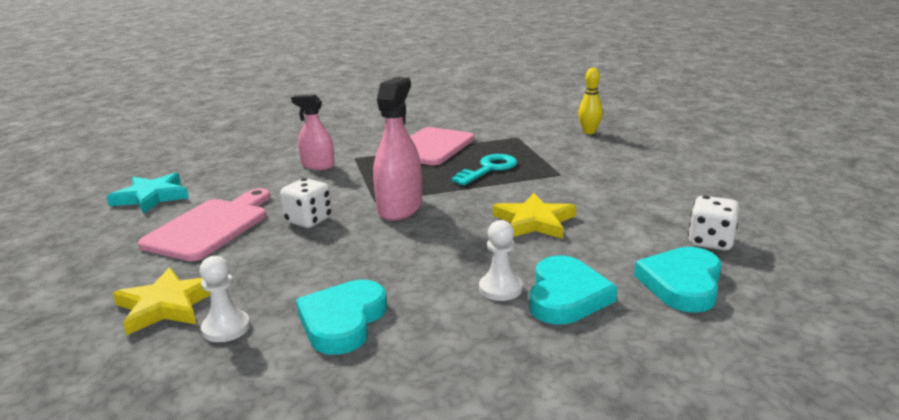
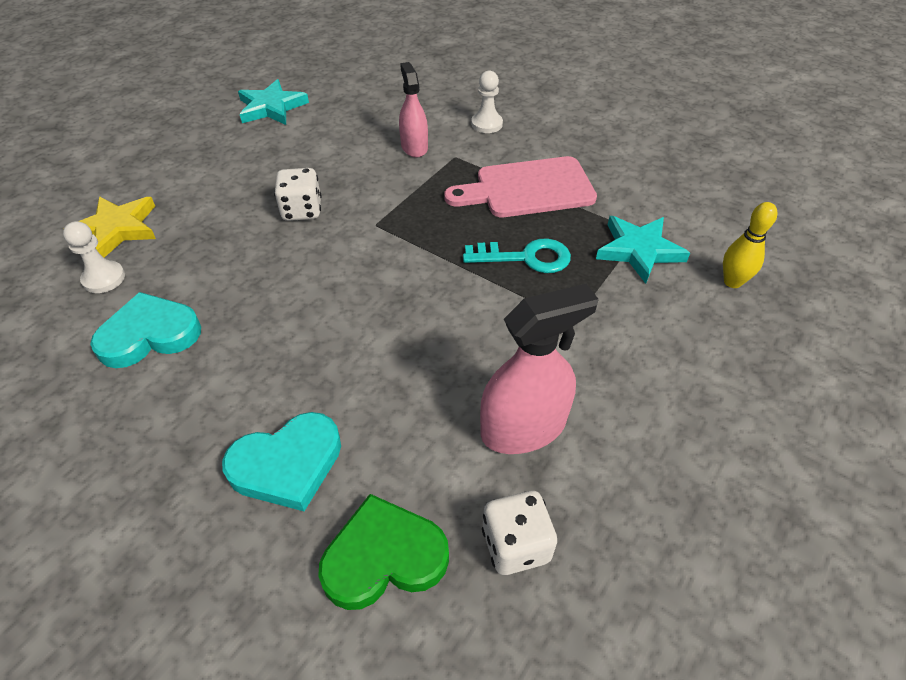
camera: 50 degrees right, 25 degrees up
pink cutting board [138,188,270,261] -> none
pink spray bottle [373,77,422,221] -> pink spray bottle moved to [480,284,599,454]
white pawn [479,220,522,301] -> white pawn moved to [471,70,503,133]
yellow star [493,193,576,239] -> none
turquoise heart [634,247,722,313] -> green heart [318,494,449,610]
none -> turquoise star [596,216,690,284]

